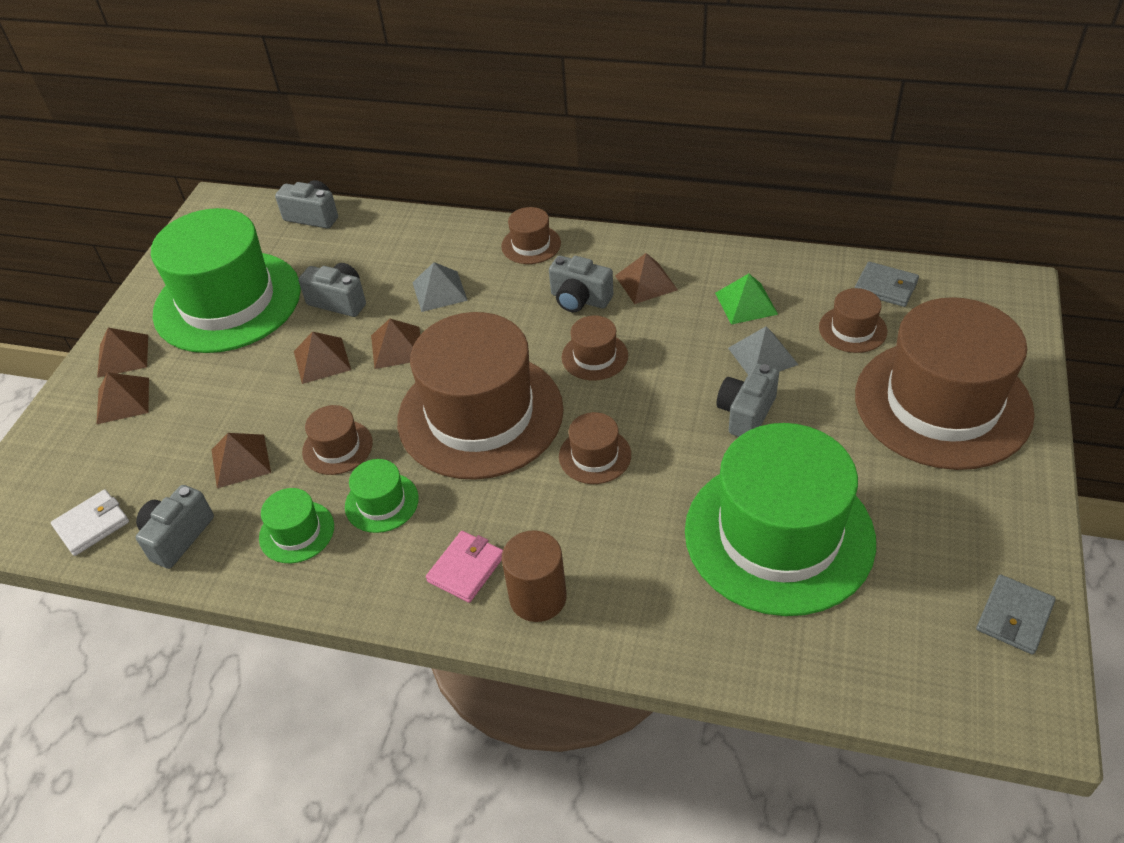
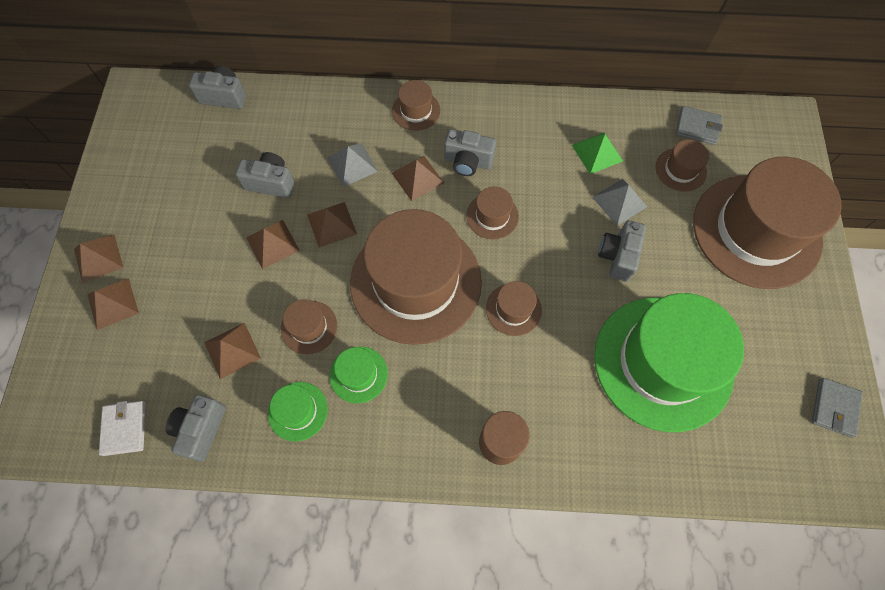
camera: 15 degrees left, 20 degrees up
white wallet [51,489,129,556] -> white wallet turned 45 degrees counterclockwise [99,401,146,456]
green hat [151,208,301,353] -> none
pink wallet [426,531,503,603] -> none
brown pyramid [615,253,678,304] -> brown pyramid moved to [392,156,444,201]

